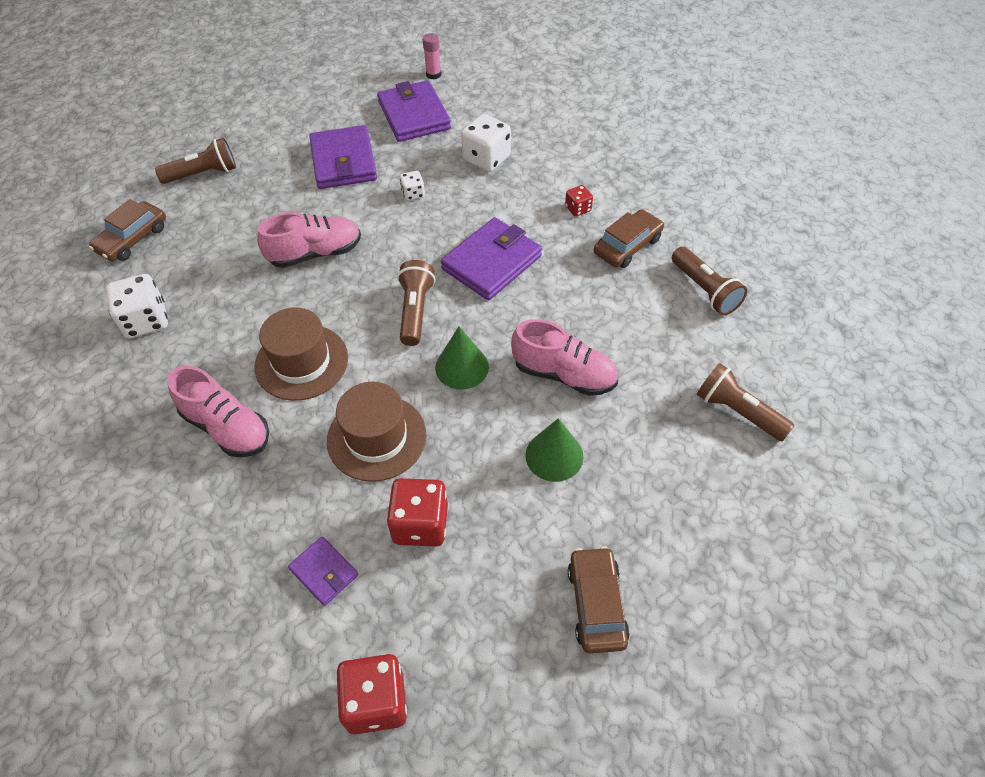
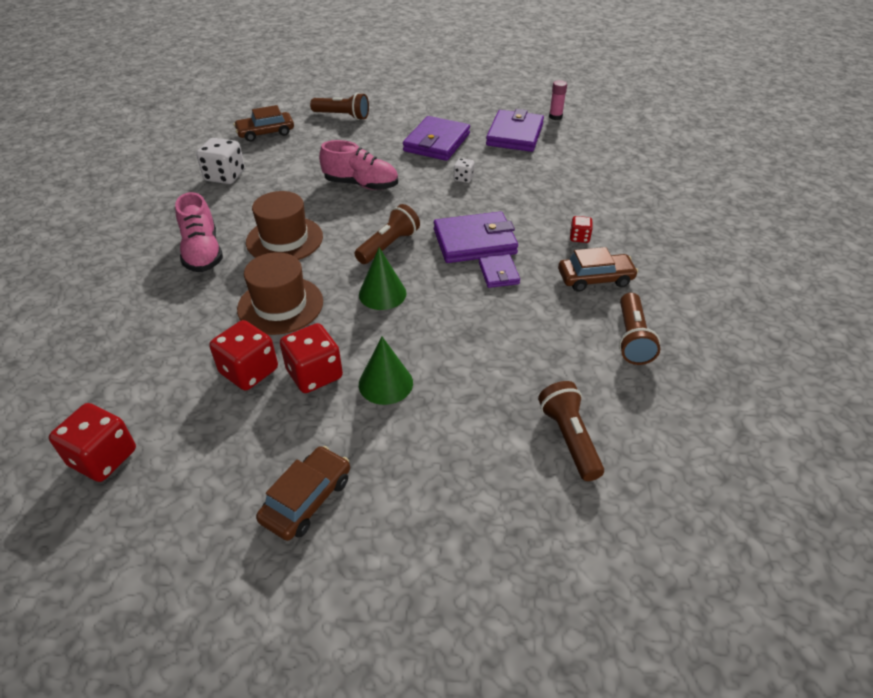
camera: 35 degrees right, 10 degrees down
purple wallet [288,537,358,606] -> purple wallet moved to [479,254,520,288]
white dice [461,114,511,172] -> none
pink shoe [511,319,618,396] -> none
none -> red dice [280,323,343,393]

